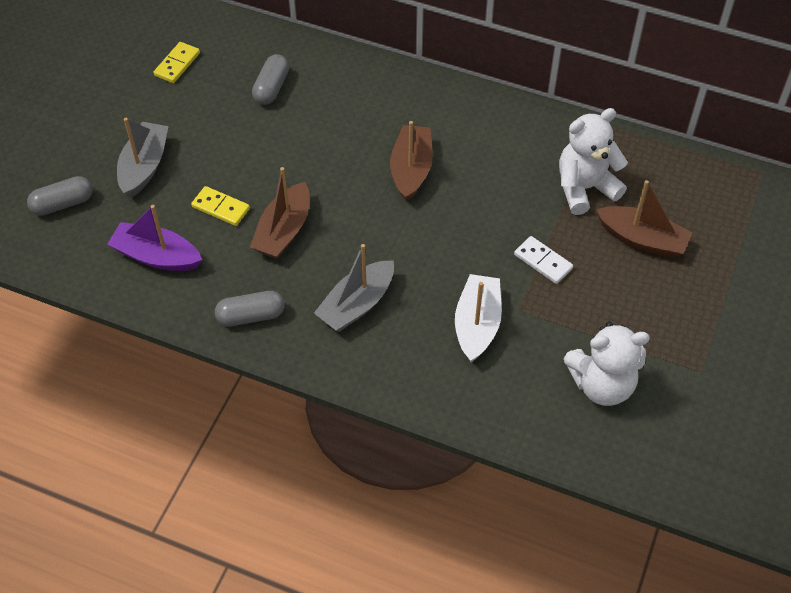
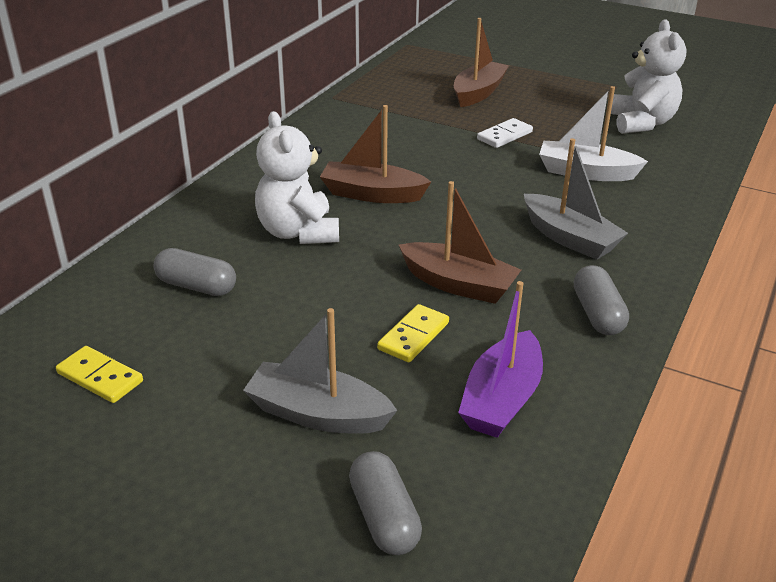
camera: 85 degrees left, 20 degrees down
white teddy bear [559,108,628,215] -> white teddy bear moved to [255,111,339,244]

